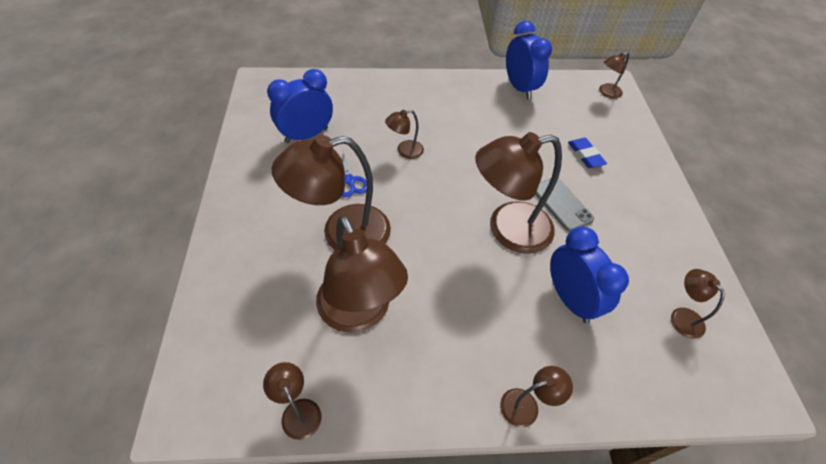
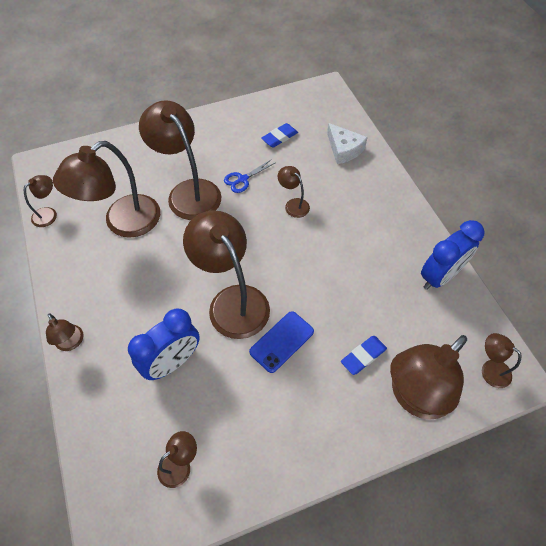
camera: 75 degrees right, 5 degrees up
blue clock [267,69,333,143] -> blue eraser [261,123,298,148]
grey phone [535,178,594,232] -> blue phone [249,311,314,373]
none -> white cheese [327,123,368,164]
none -> brown lamp [390,335,467,420]

